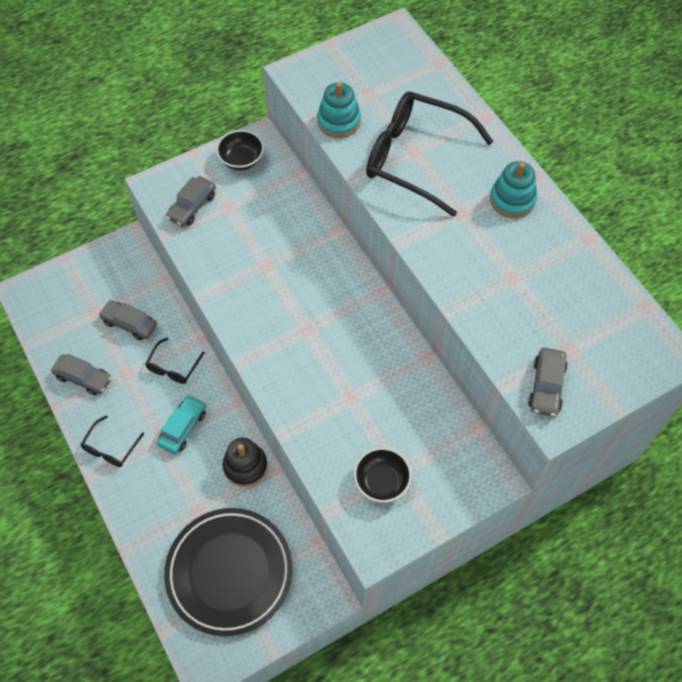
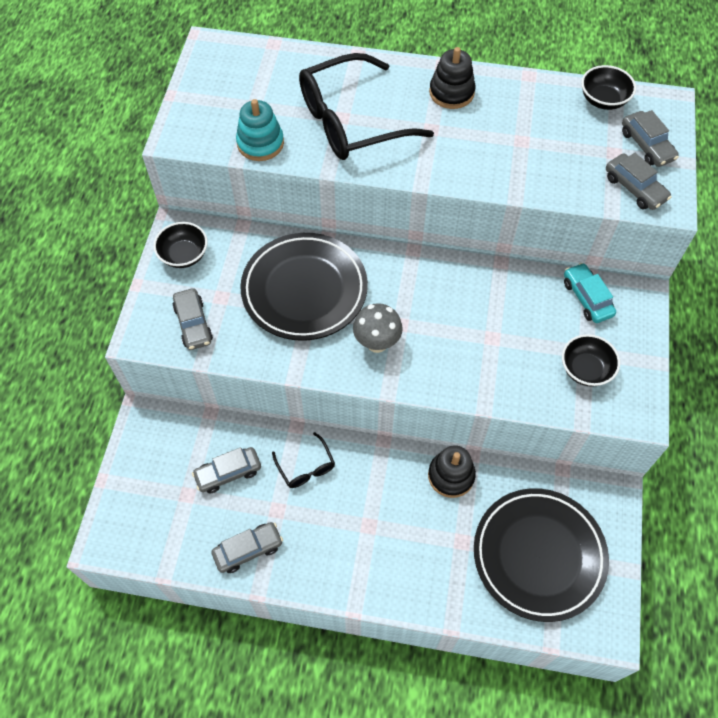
camera: 50 degrees left, 0 degrees up
black glasses [81,415,144,467] -> none
turquoise car [157,395,206,454] -> turquoise car moved to [564,263,616,323]
turquoise stacking toy [490,161,537,218] -> black stacking toy [429,47,476,109]
none -> black plate [240,233,368,341]
none -> grey mushroom [353,303,403,353]
none -> black bowl [581,65,636,110]
none -> grey car [622,110,679,167]

